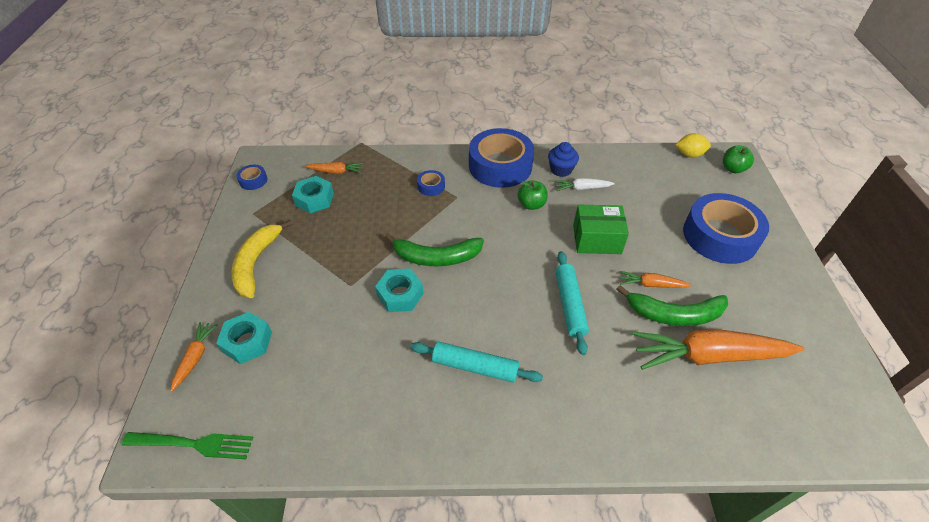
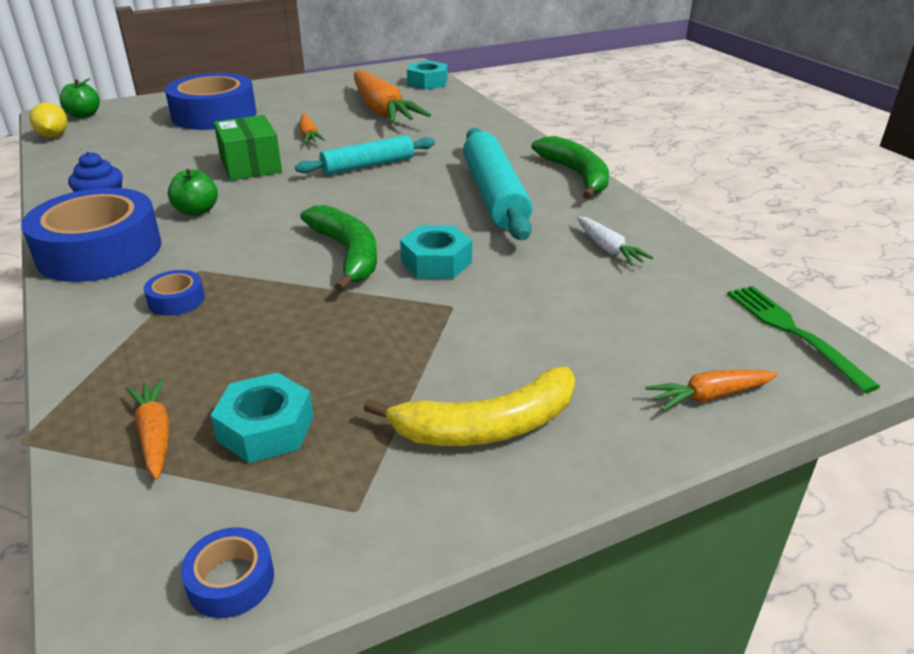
camera: 115 degrees left, 15 degrees down
turquoise nut [216,312,272,364] -> turquoise nut moved to [407,61,448,89]
turquoise rolling pin [410,342,543,383] -> turquoise rolling pin [463,128,532,240], size x1.54
white carrot [554,178,615,191] -> white carrot moved to [577,216,654,266]
green banana [616,285,728,326] -> green banana moved to [531,136,609,199]

